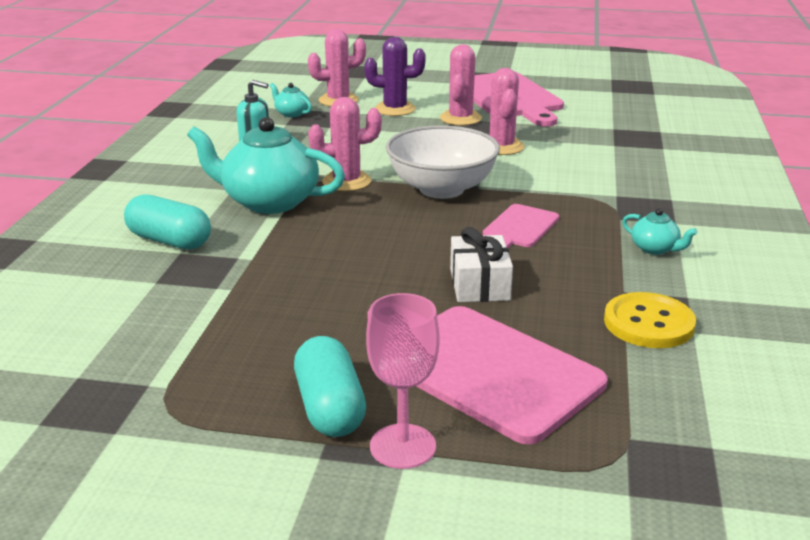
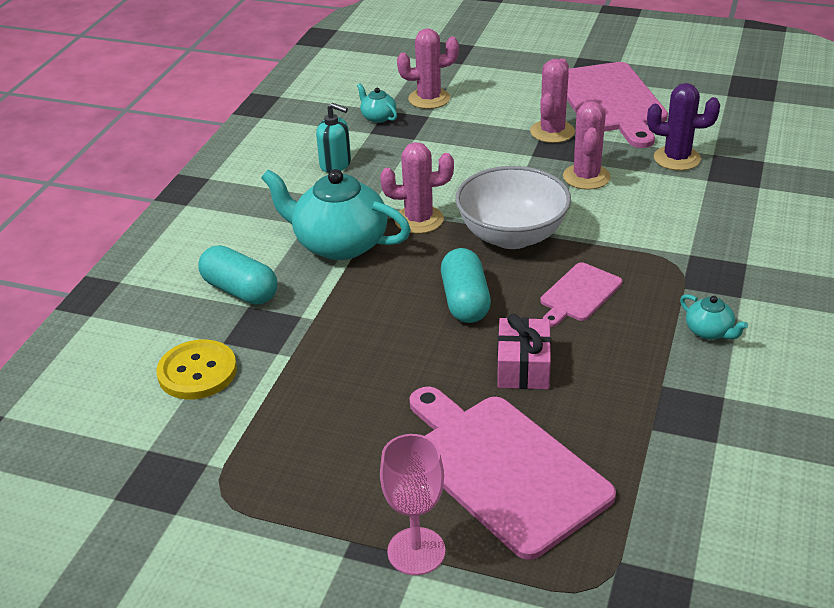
camera: 10 degrees right, 10 degrees up
turquoise capsule [294,336,366,437] -> turquoise capsule moved to [441,248,491,323]
purple cactus [364,37,426,116] -> purple cactus moved to [647,83,720,171]
white gift [450,227,513,302] -> pink gift [497,314,551,389]
yellow button [604,292,696,348] -> yellow button moved to [156,339,237,400]

